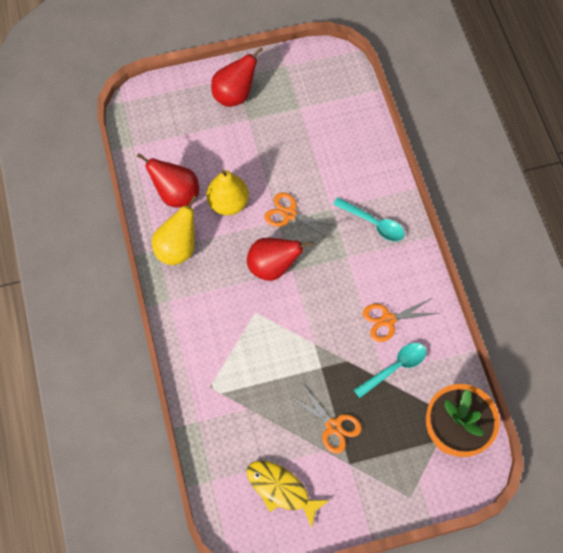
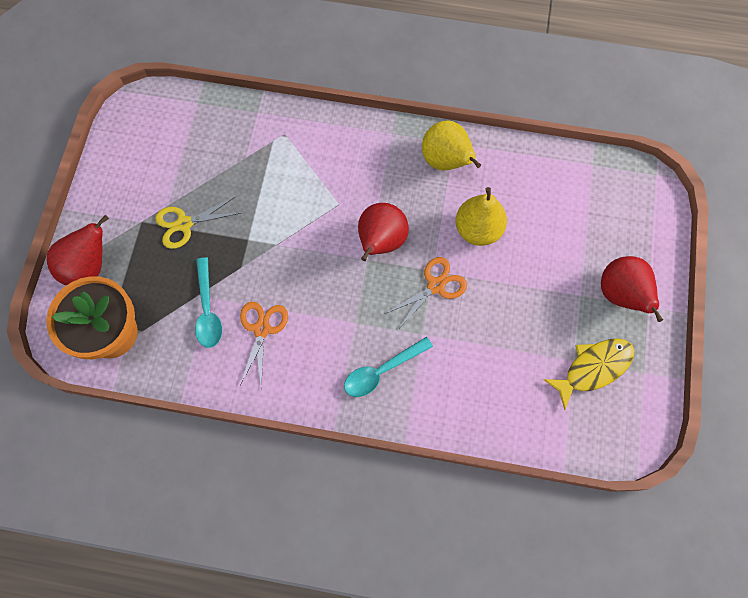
camera: 115 degrees right, 5 degrees up
red pear [137,153,199,208] -> red pear moved to [47,215,109,285]
yellow fish [247,461,329,527] -> yellow fish moved to [543,338,634,410]
orange scissors [289,385,362,454] -> yellow scissors [155,196,240,249]

